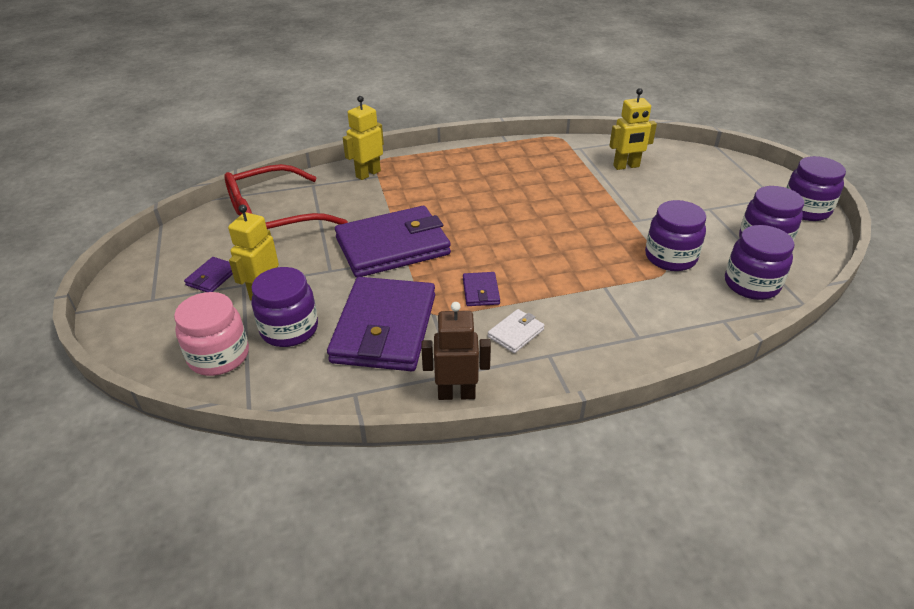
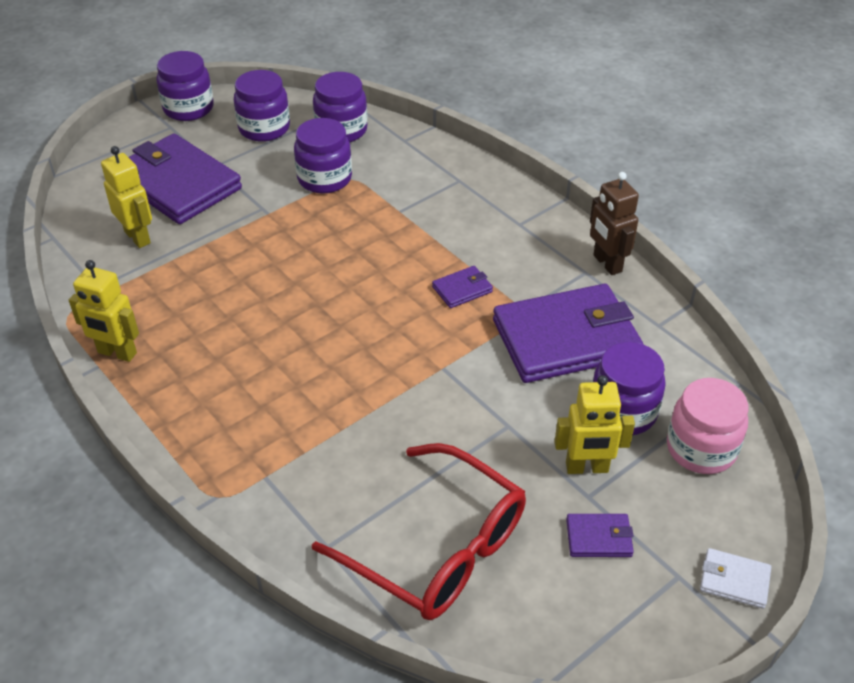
camera: 115 degrees left, 5 degrees up
purple wallet [335,206,451,278] -> purple wallet moved to [128,134,242,224]
yellow robot [343,96,384,180] -> yellow robot moved to [69,260,139,362]
white wallet [488,309,545,353] -> white wallet moved to [700,548,771,609]

